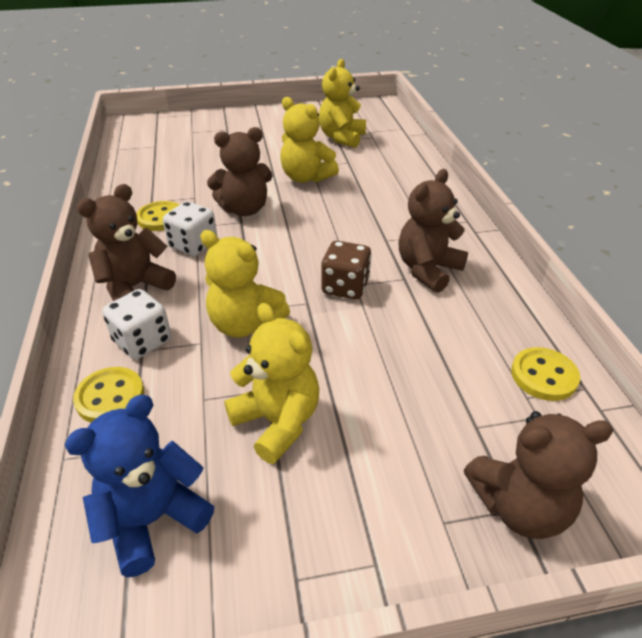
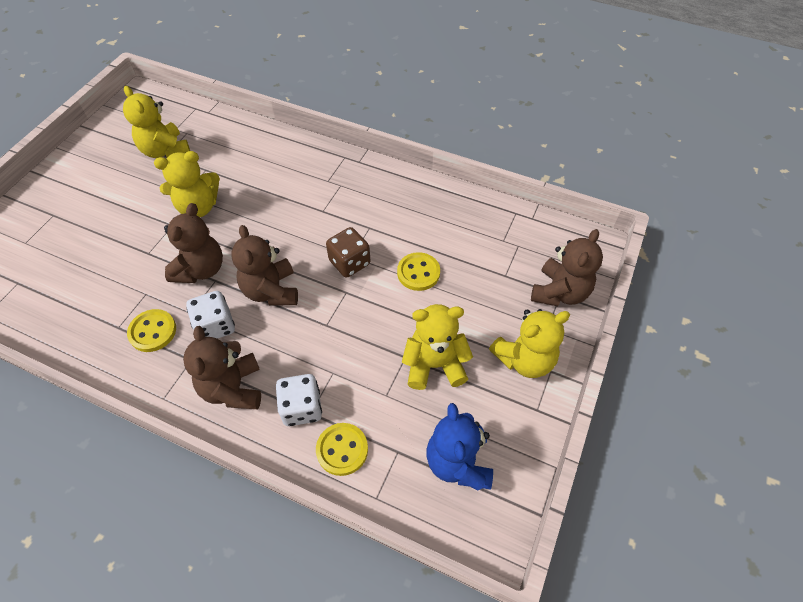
camera: 55 degrees left, 15 degrees up
yellow teddy bear [200,230,290,338] -> yellow teddy bear moved to [489,309,570,378]
brown teddy bear [399,169,468,293] -> brown teddy bear moved to [231,225,298,306]
yellow button [511,347,580,401] -> yellow button moved to [397,252,440,291]

